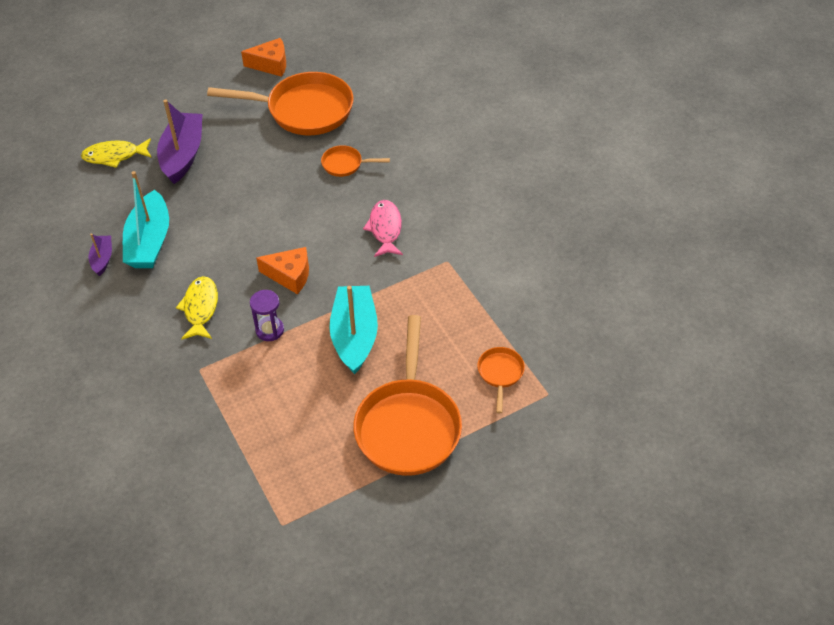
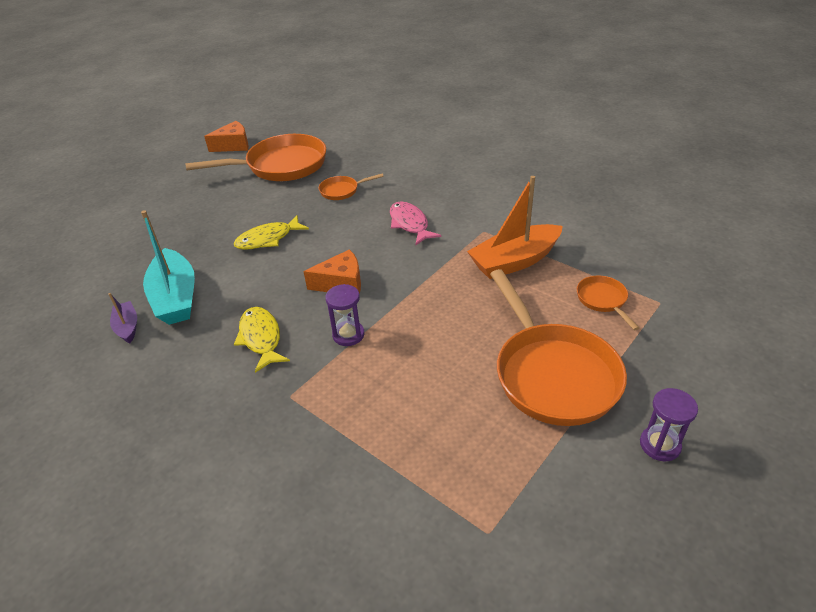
camera: 20 degrees left, 10 degrees down
yellow fish [81,138,152,168] -> yellow fish moved to [234,215,309,250]
purple boat [157,99,202,184] -> none
turquoise boat [329,286,378,374] -> none
none -> orange boat [467,176,563,279]
none -> purple hourglass [640,388,698,462]

